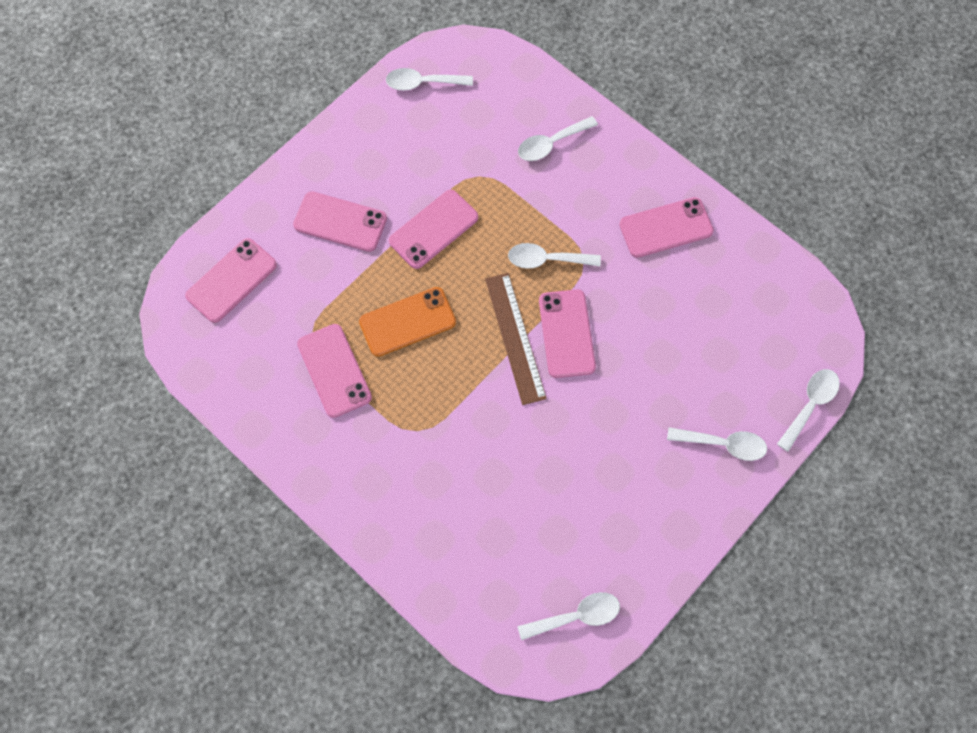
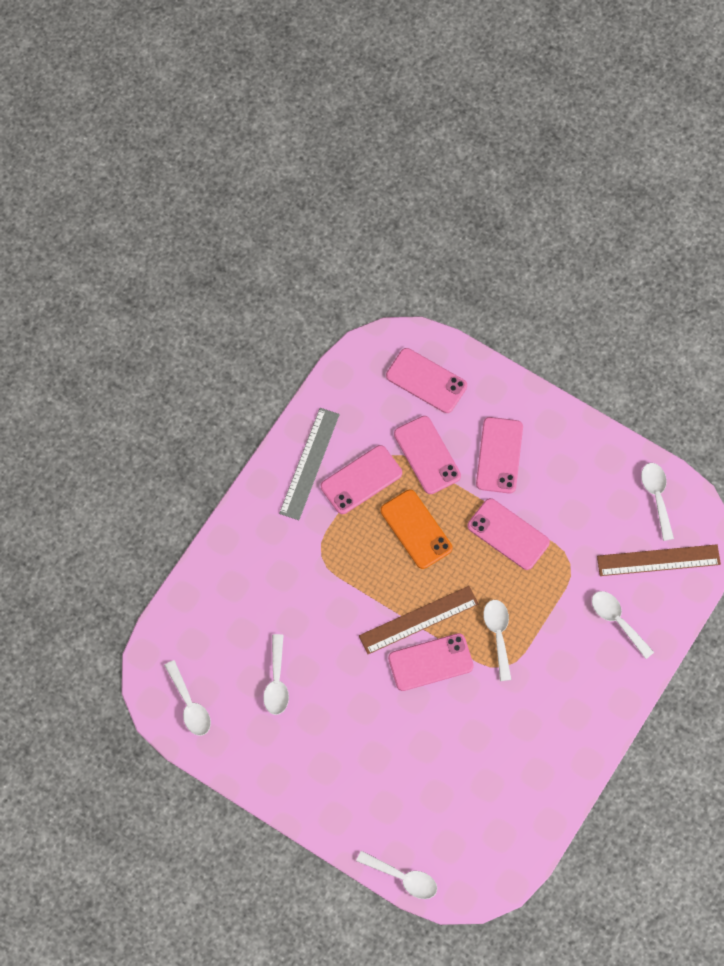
camera: 80 degrees right, 0 degrees up
pink phone [619,197,714,258] -> pink phone moved to [394,416,461,494]
white spoon [667,427,767,461] -> white spoon moved to [263,634,289,715]
none -> grey ruler [279,408,340,520]
none -> brown ruler [597,544,721,576]

